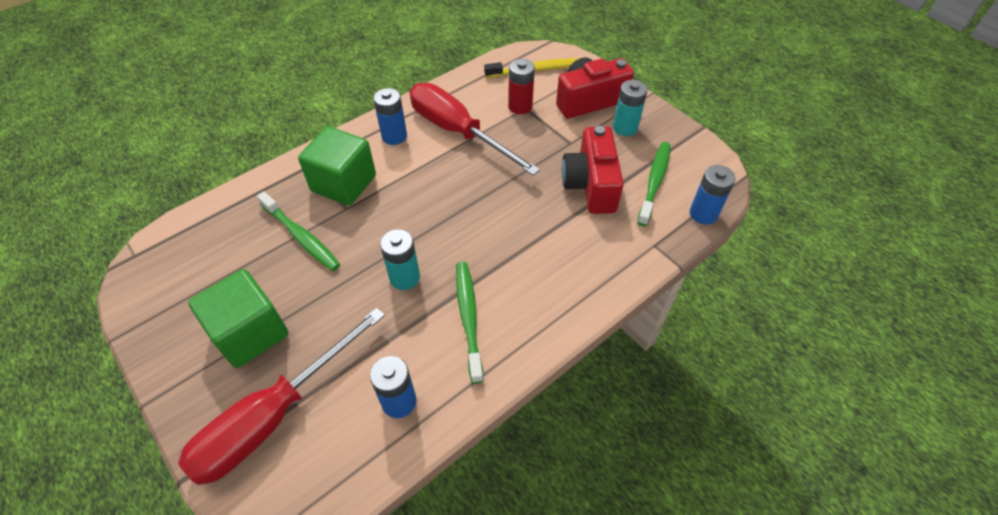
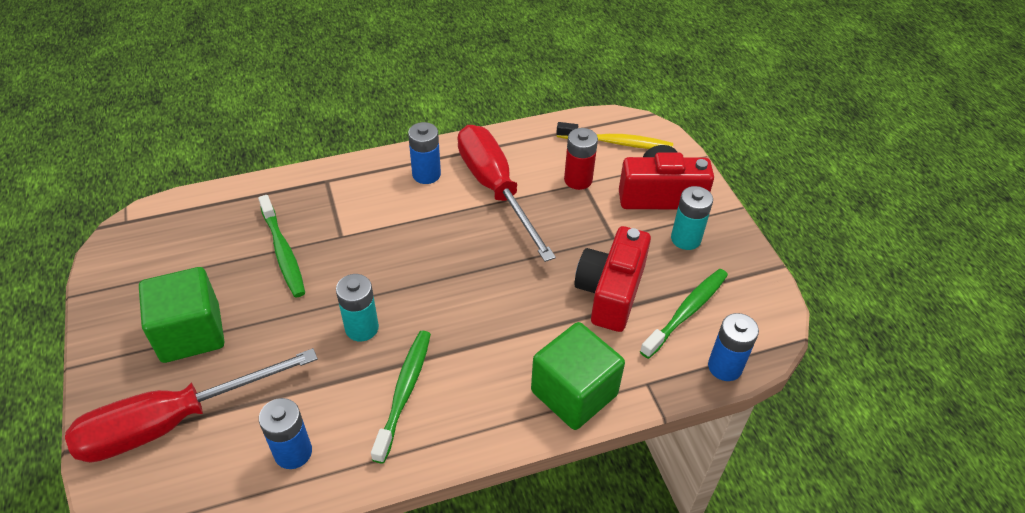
camera: 20 degrees right, 5 degrees down
green cube [298,126,376,206] -> green cube moved to [531,322,625,430]

